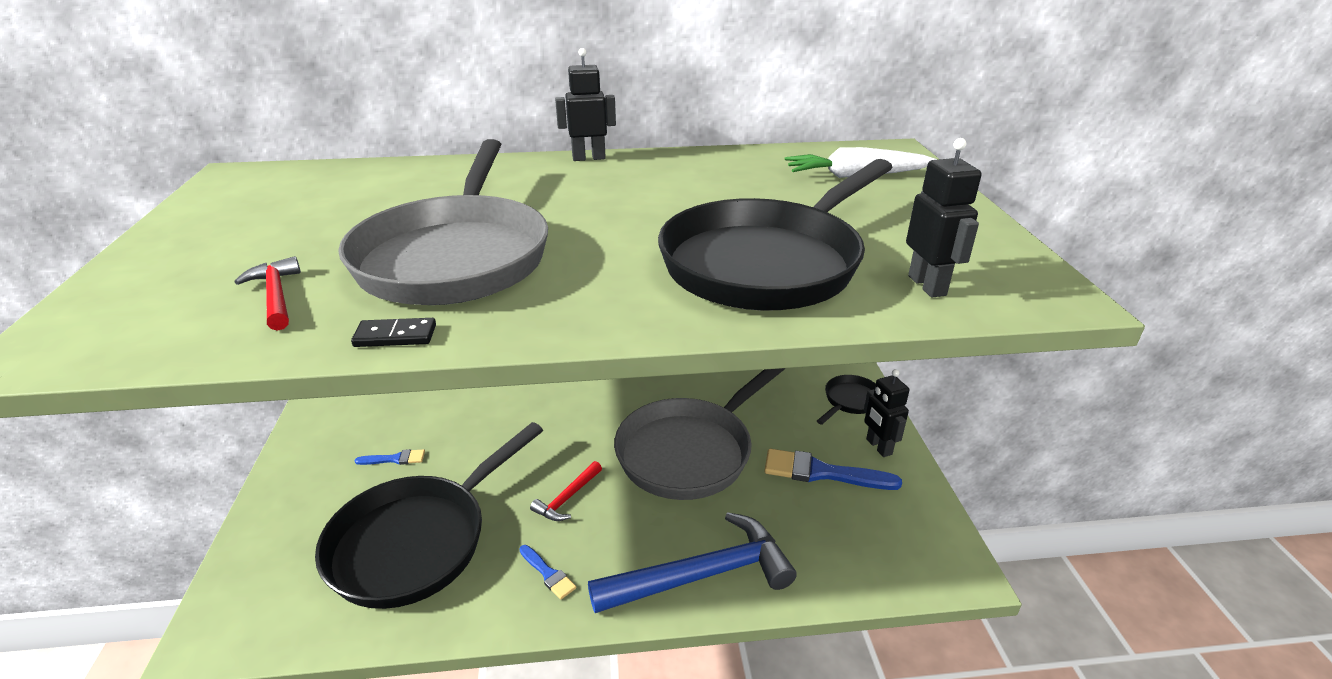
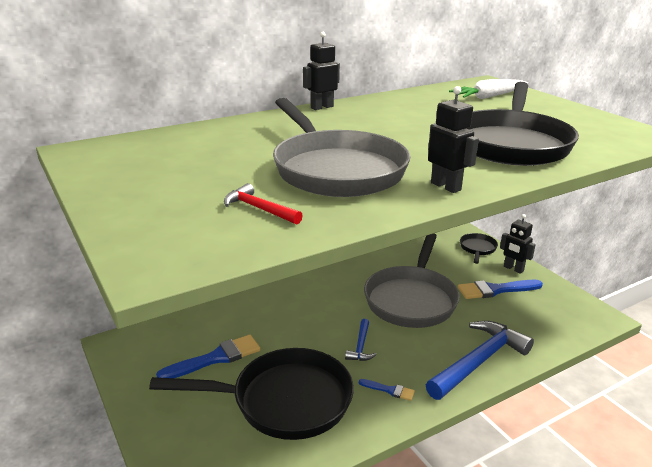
camera: 25 degrees left, 5 degrees down
black pan [315,422,543,609] -> black pan turned 105 degrees counterclockwise [149,348,354,440]
black domino [351,318,436,347] -> none
blue brush [355,449,425,465] -> blue brush [156,335,260,378], size x1.94
red hammer [530,461,602,521] -> blue hammer [345,319,376,361]
black robot [906,138,982,297] -> black robot moved to [428,86,479,193]

